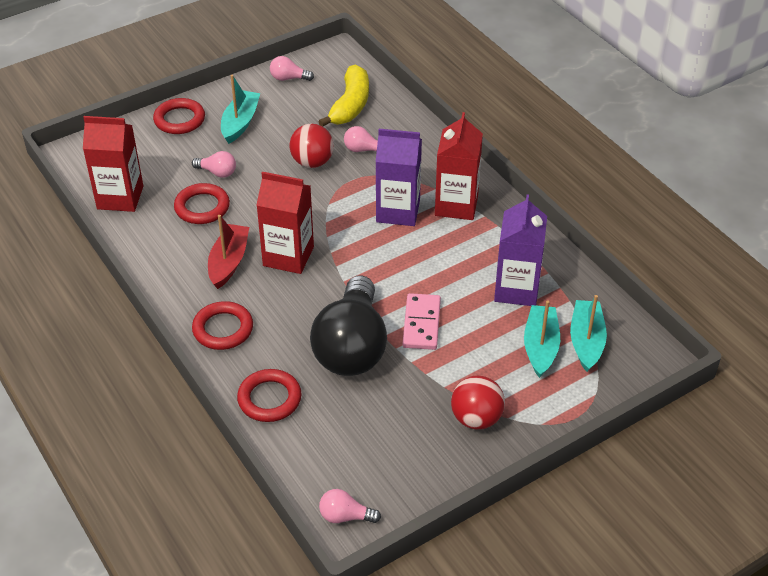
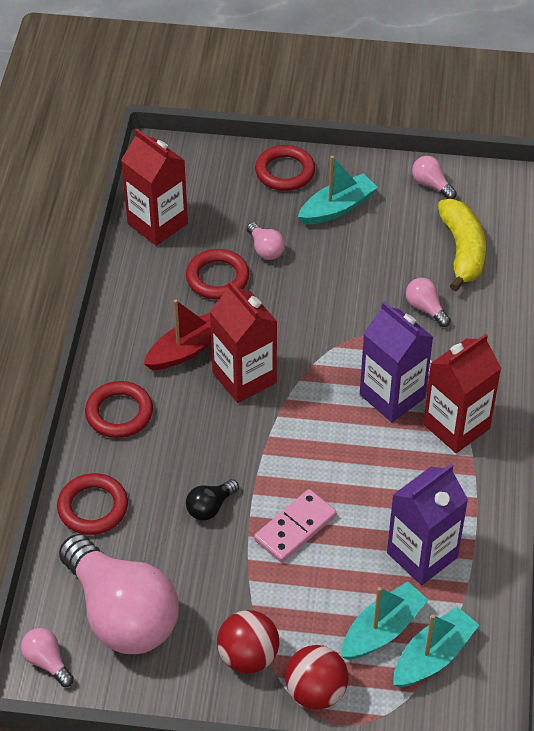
camera: 40 degrees right, 5 degrees up
red ball [289,124,334,168] -> red ball moved to [285,645,348,710]
black light bulb [310,275,387,376] -> black light bulb [186,479,239,521], size x0.40
yellow banana [318,65,369,127] -> yellow banana turned 60 degrees counterclockwise [438,199,486,292]
none -> pink light bulb [59,534,179,654]

